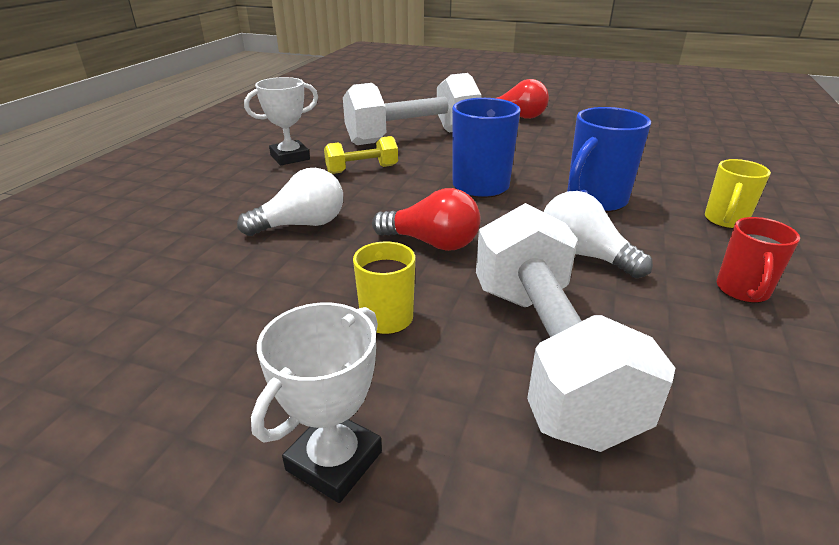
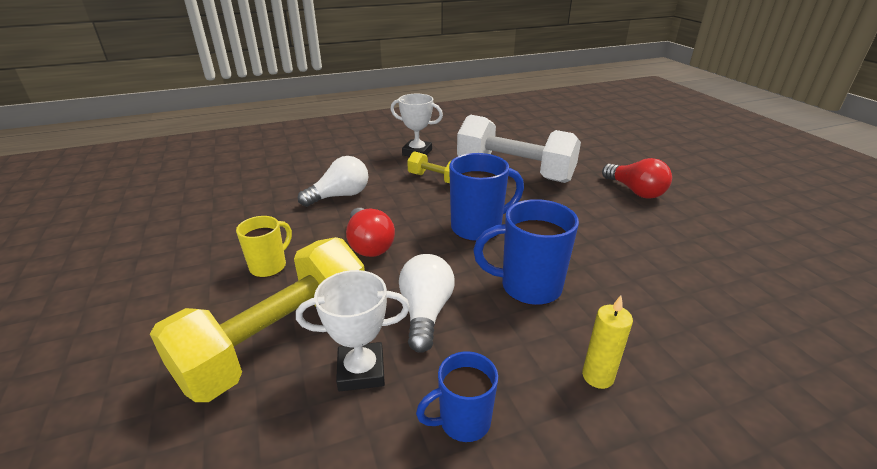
camera: 50 degrees right, 0 degrees up
white light bulb [237,168,343,236] -> white light bulb turned 60 degrees counterclockwise [298,156,368,207]
white trophy [251,303,382,503] -> white trophy moved to [296,270,410,391]
white dumbbell [476,203,675,452] -> yellow dumbbell [150,237,365,402]
yellow mug [705,159,771,229] -> yellow candle [582,295,633,389]
red mug [717,217,800,303] -> blue mug [416,351,498,442]

